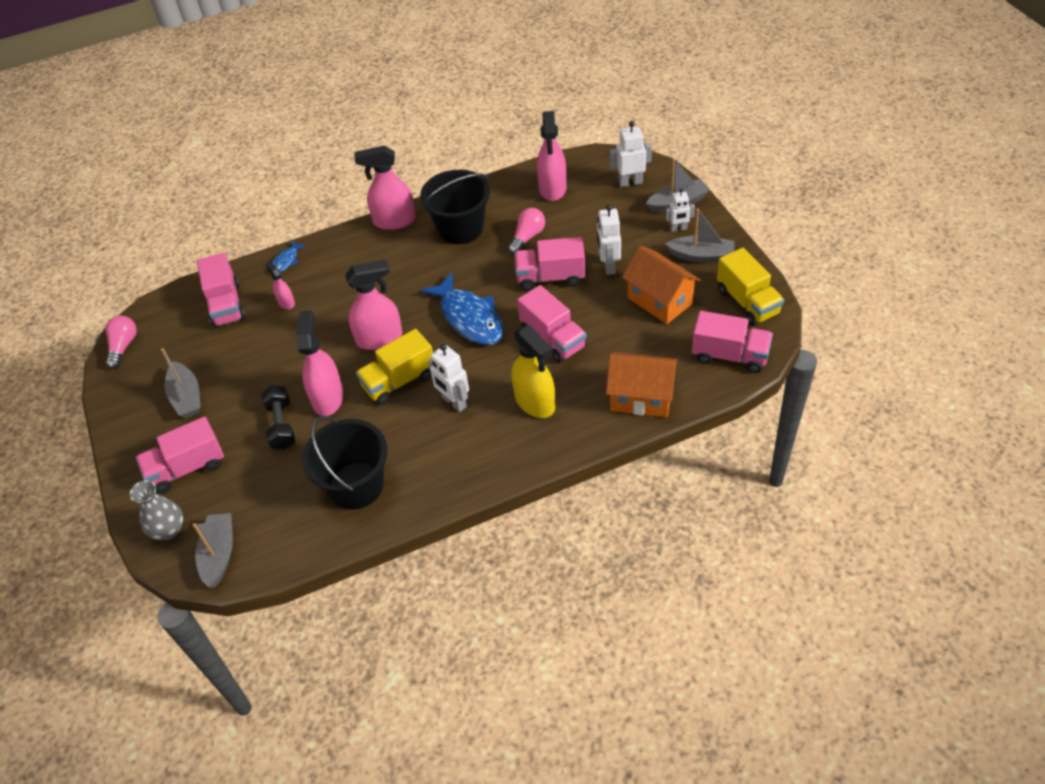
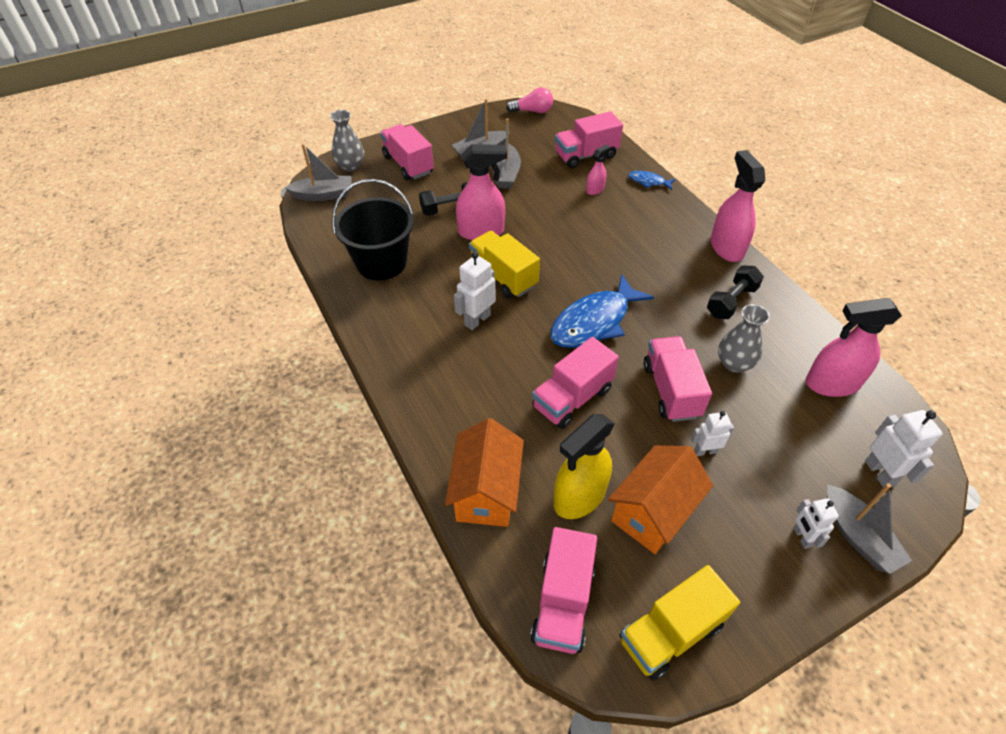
camera: 80 degrees right, 0 degrees up
pink spray bottle [345,260,402,350] -> none
black bucket [420,170,490,244] -> black dumbbell [707,265,764,319]
pink light bulb [508,208,545,254] -> grey vase [718,304,770,373]
yellow spray bottle [511,325,555,418] -> yellow spray bottle moved to [553,414,615,519]
white robot [597,205,621,275] -> white robot [691,411,734,456], size x0.66
grey boat [665,208,735,263] -> grey boat moved to [493,118,521,189]

